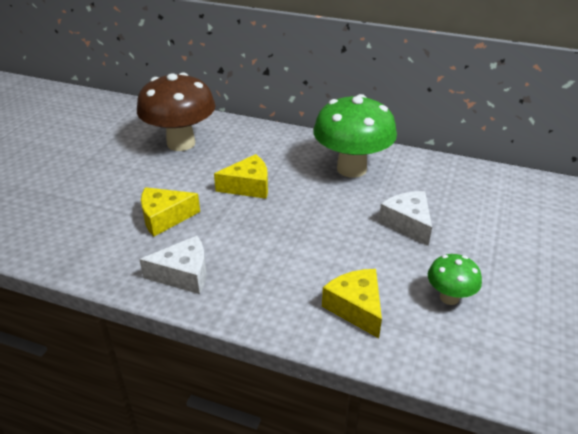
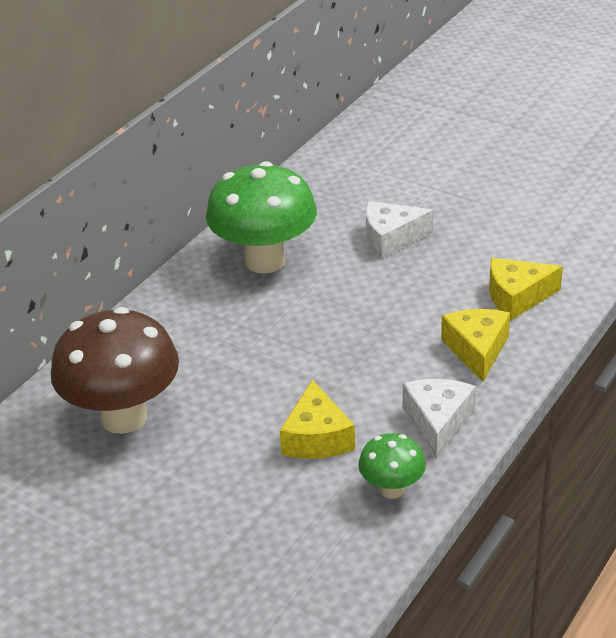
camera: 75 degrees left, 0 degrees up
yellow cheese [214,154,268,199] -> yellow cheese moved to [441,309,510,382]
green mushroom [428,254,482,305] -> green mushroom moved to [358,433,426,499]

